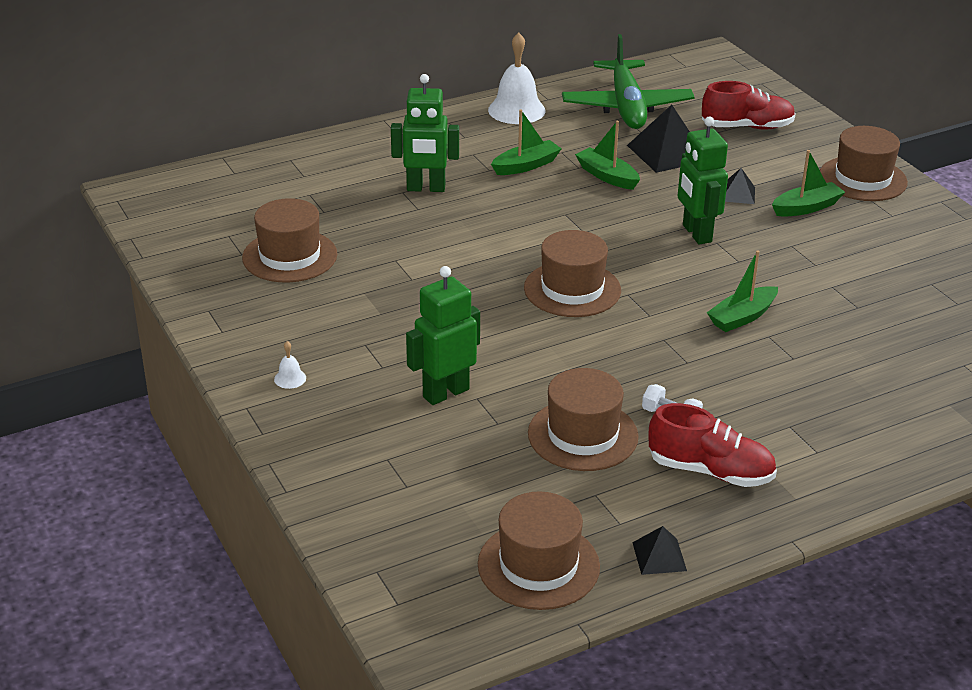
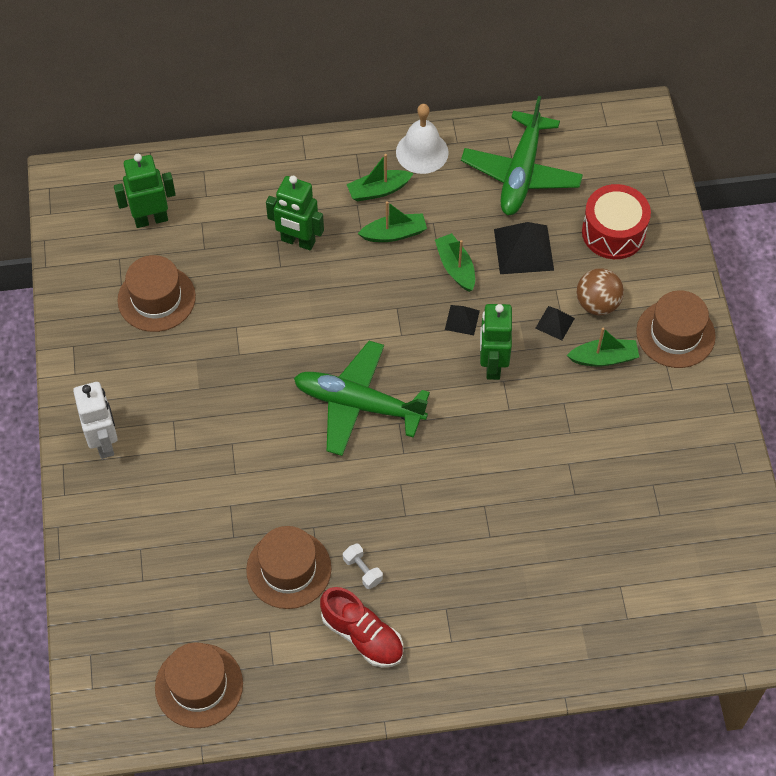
camera: 20 degrees right, 25 degrees up
white bell [274,341,306,389] -> white robot [73,382,118,459]
green robot [406,266,480,405] -> green robot moved to [114,154,176,228]
brown hat [524,230,621,317] -> green plane [294,341,430,456]
black pyramid [632,526,687,575] -> black pyramid moved to [445,305,480,335]
red shoe [702,81,796,130] -> red drum [582,184,651,259]
green boat [707,250,778,332] -> green boat moved to [346,154,414,201]
none -> brown ball [576,268,624,315]

